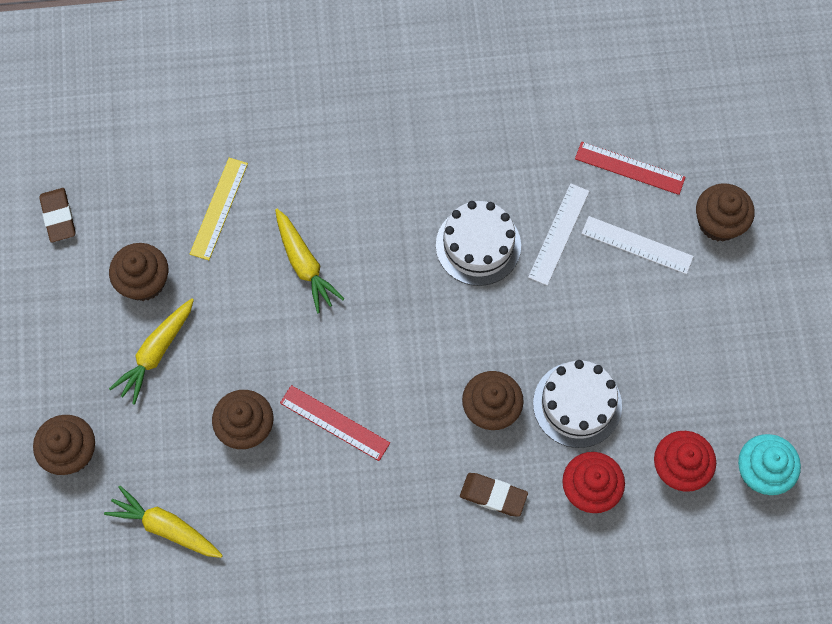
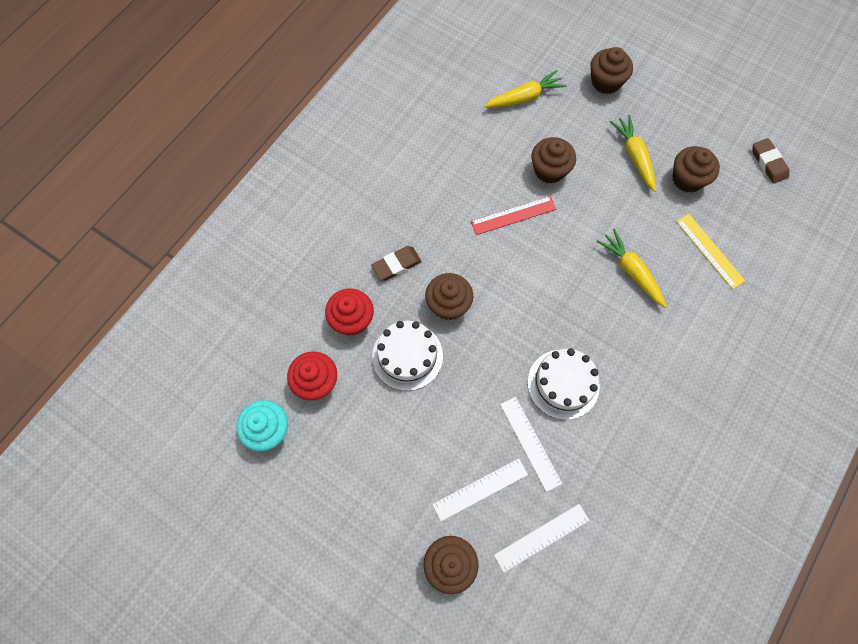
camera: 130 degrees right, 0 degrees up
brown eraser [39,188,76,243] -> brown eraser turned 45 degrees clockwise [752,138,789,184]
yellow carrot [275,209,344,313] -> yellow carrot turned 45 degrees clockwise [596,229,667,308]
red ruler [575,142,685,195] -> white ruler [494,504,590,573]

